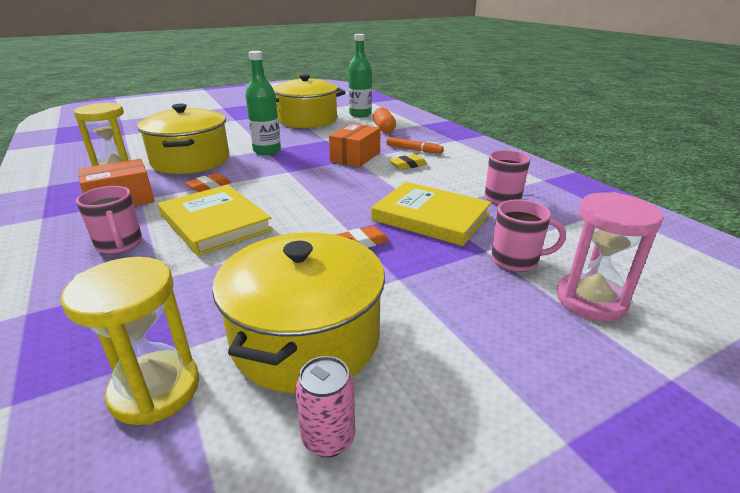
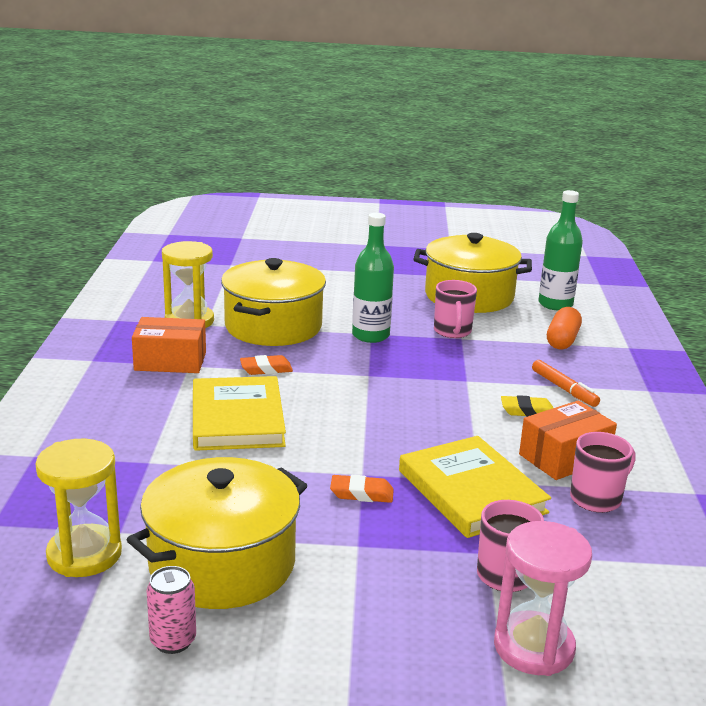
camera: 30 degrees right, 5 degrees down
pink mug [76,186,142,254] -> pink mug moved to [434,280,477,338]
orange box [329,123,381,167] -> orange box moved to [519,400,617,480]

